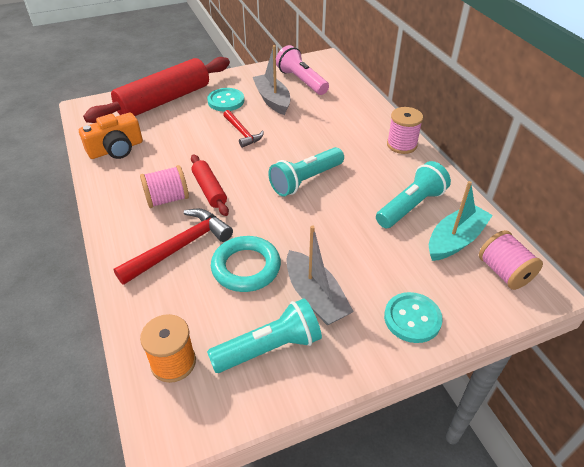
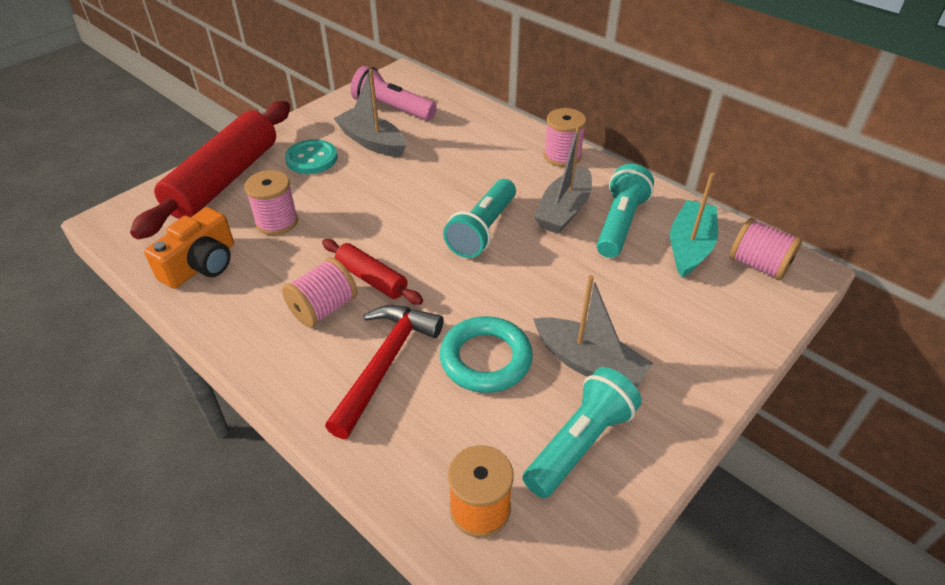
camera: 25 degrees left, 0 degrees up
red hammer [223,110,264,148] -> none
turquoise button [384,292,443,343] -> none
none -> pink spool [244,170,298,235]
none -> grey boat [534,124,592,234]

